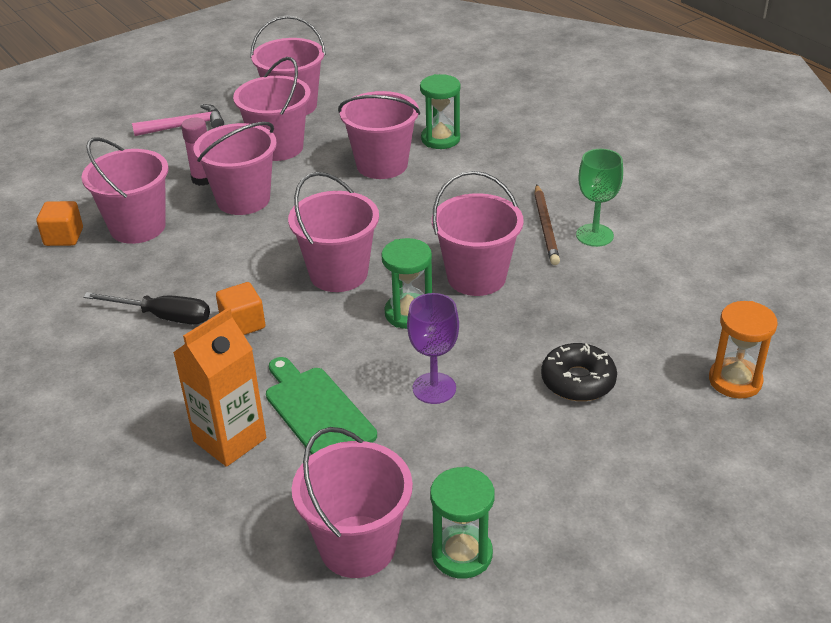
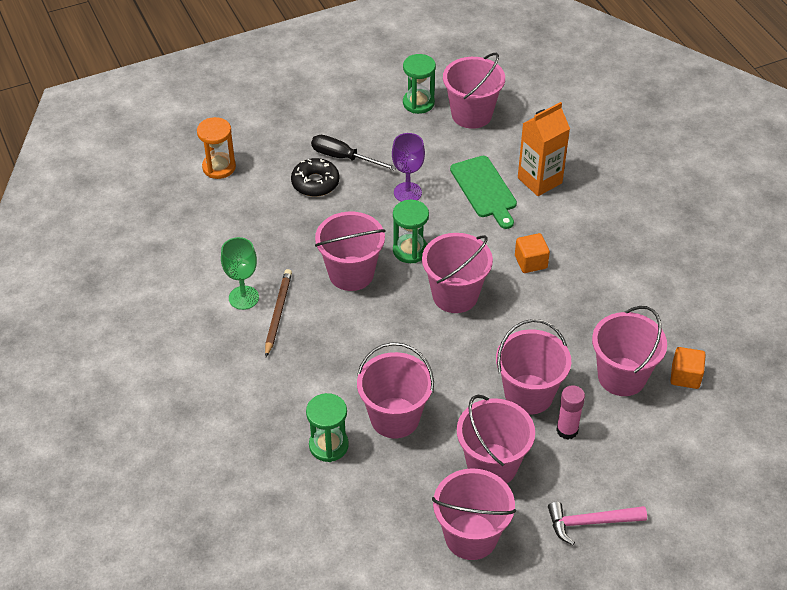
camera: 170 degrees left, 10 degrees up
black screwdriver [83,292,210,324] -> black screwdriver moved to [311,135,396,171]

